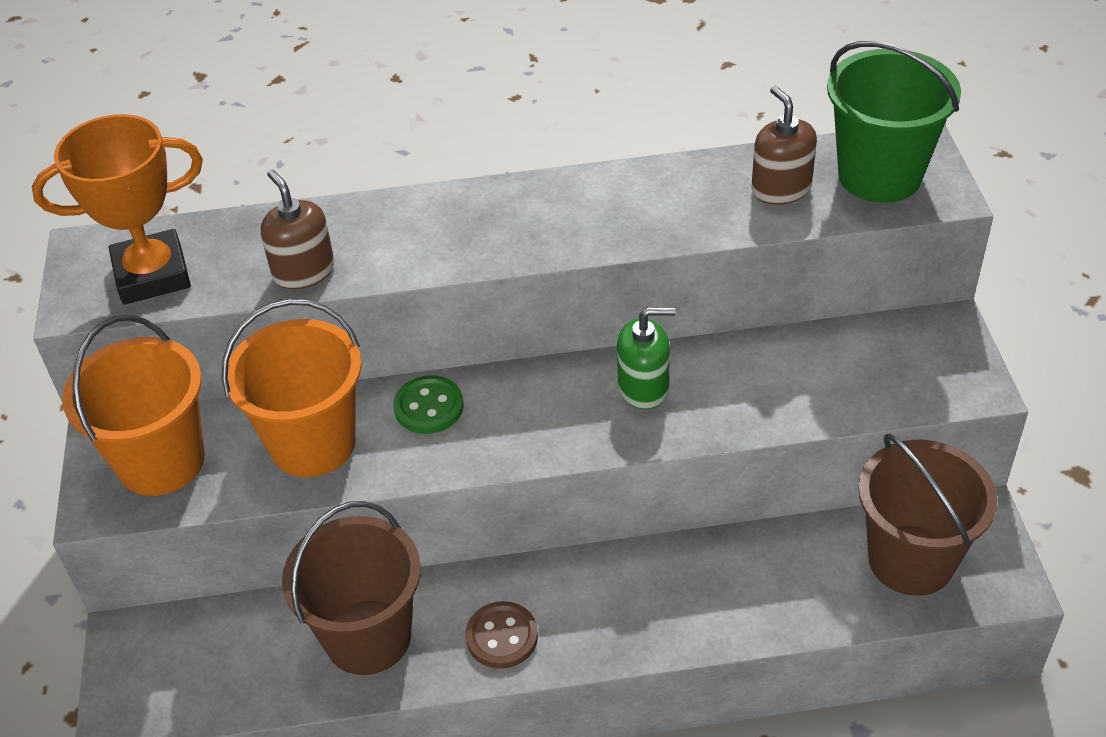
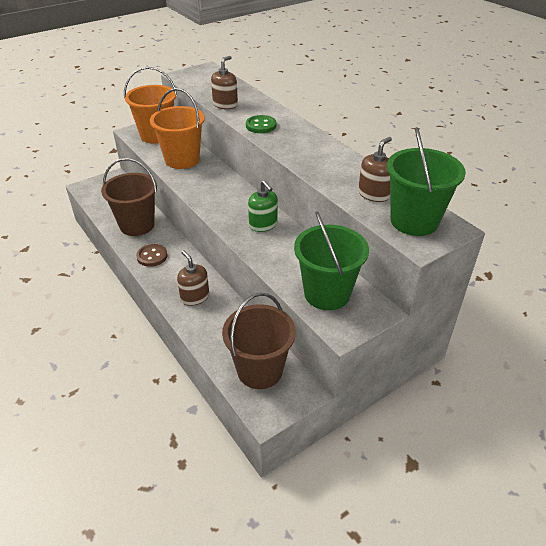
camera: 60 degrees right, 5 degrees down
orange trophy [32,114,203,305] -> none
green button [393,375,464,434] -> green button moved to [246,115,276,133]
none -> brown soap dispenser [177,250,209,306]
none -> green bucket [294,211,369,310]

